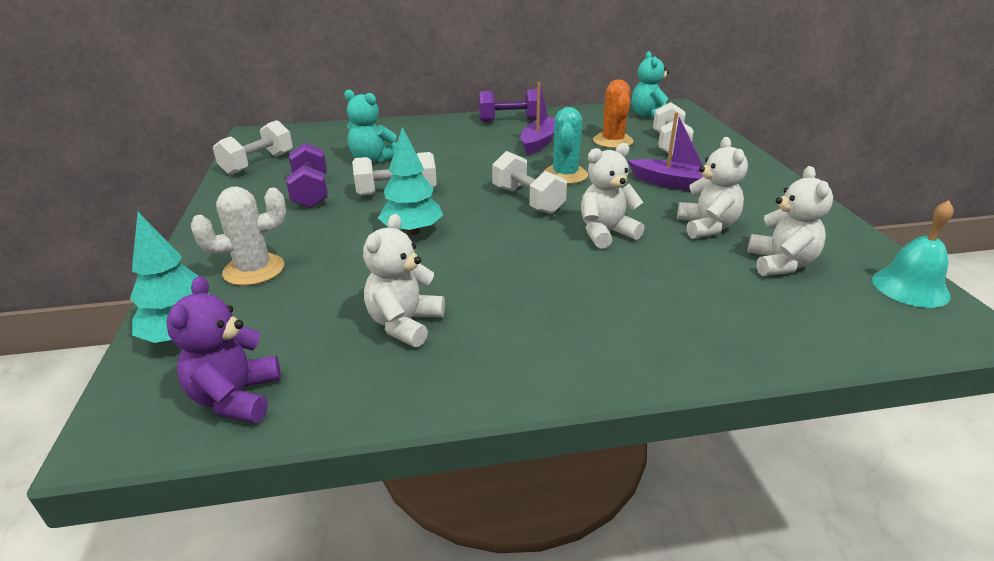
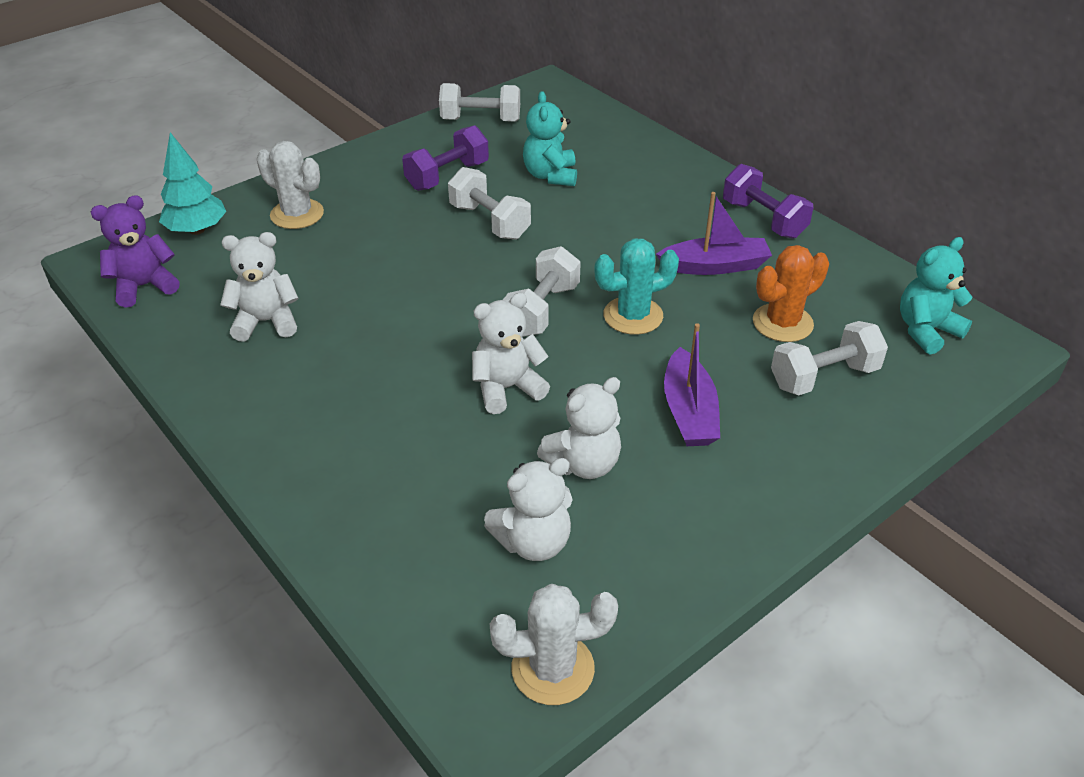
camera: 60 degrees right, 10 degrees up
turquoise tree [378,127,443,235] -> none
white teddy bear [581,143,645,249] -> white teddy bear turned 60 degrees counterclockwise [472,293,550,414]
turquoise bell [872,200,954,308] -> white cactus [490,584,618,705]

